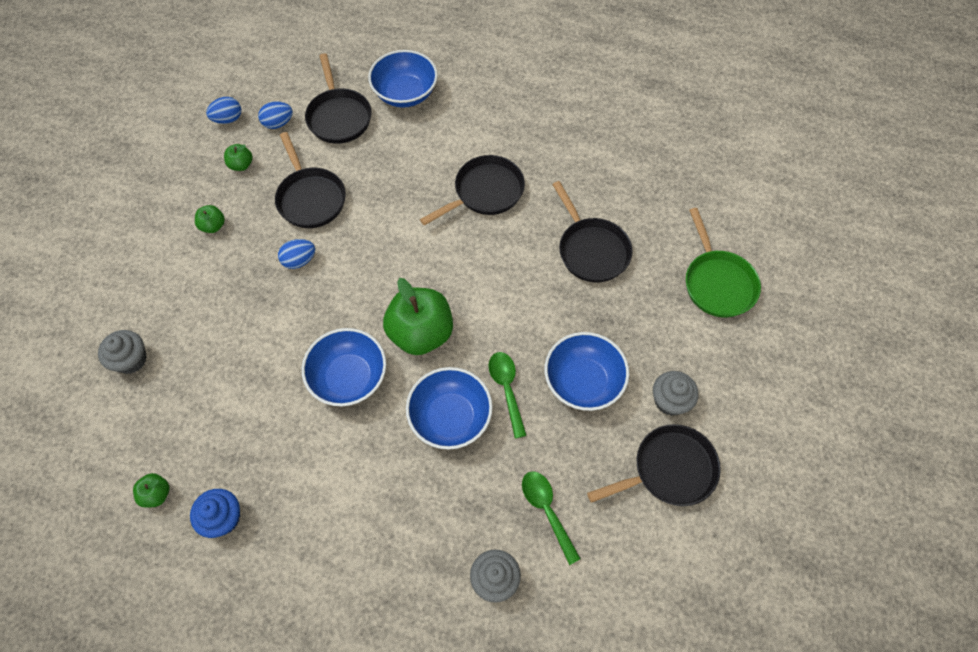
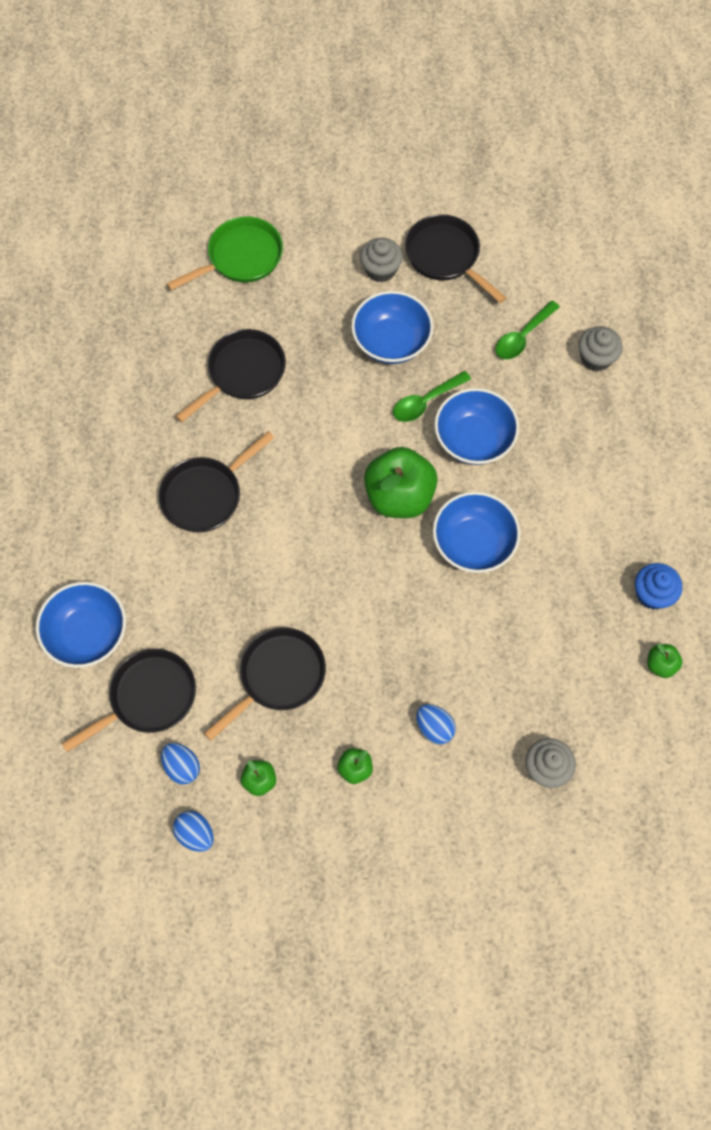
camera: 110 degrees left, 5 degrees up
blue egg [278,239,315,269] -> blue egg moved to [416,704,456,744]
black pan [420,155,525,226] -> black pan turned 75 degrees counterclockwise [158,431,275,533]

